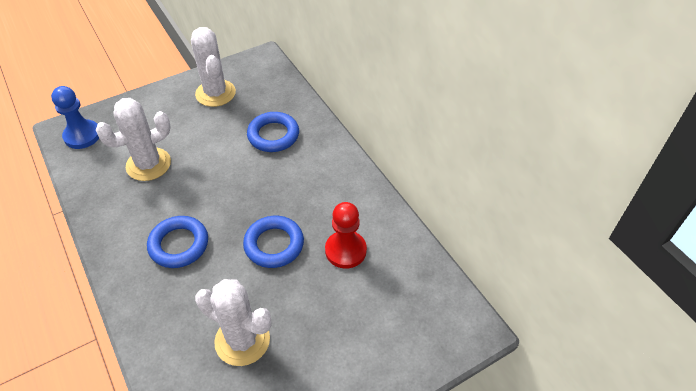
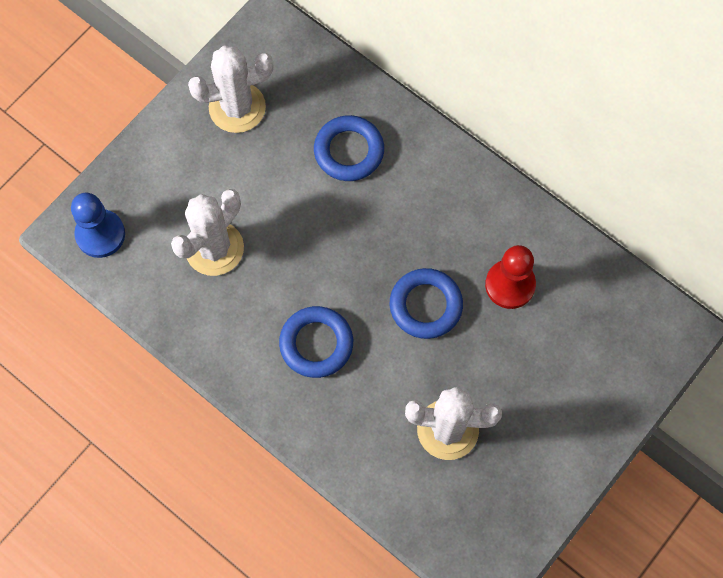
camera: 20 degrees left, 20 degrees up
white cactus [191,27,236,107] -> white cactus turned 60 degrees counterclockwise [188,45,274,133]

